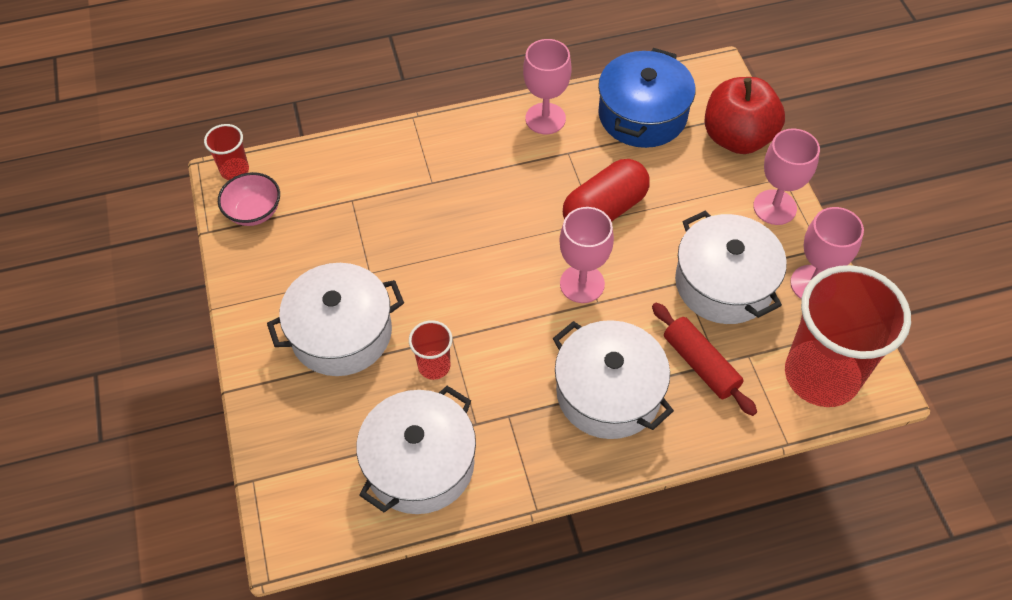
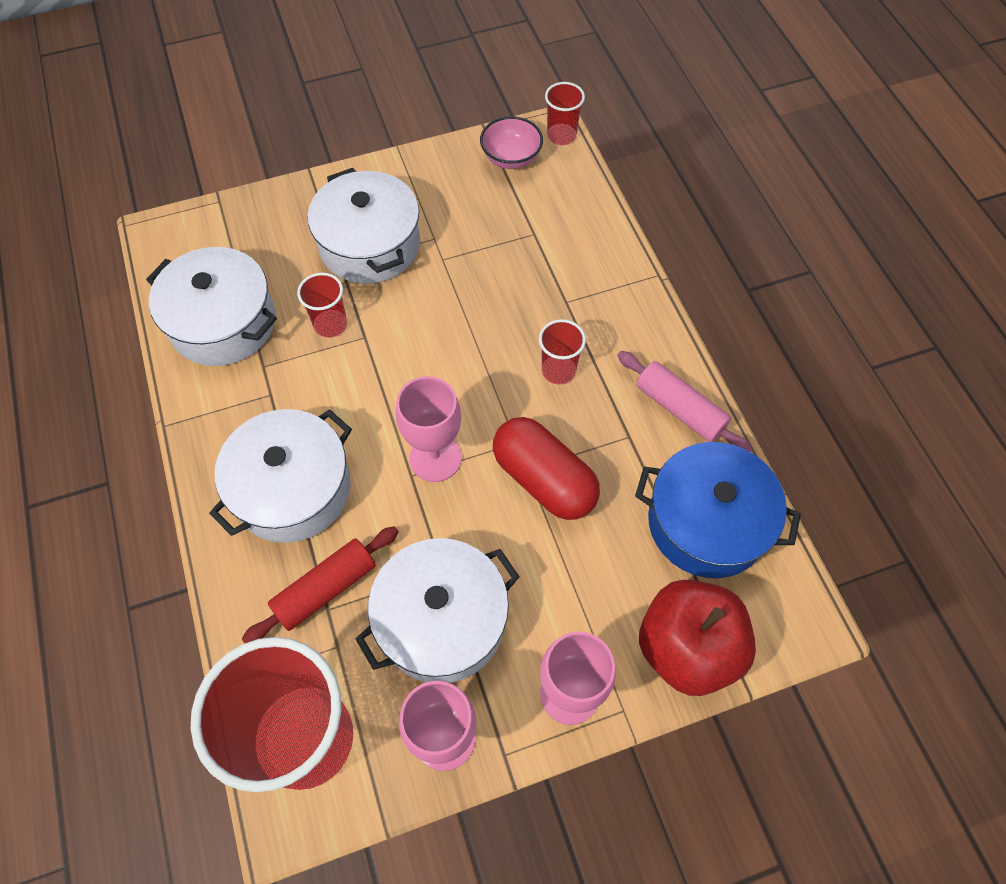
camera: 85 degrees right, 5 degrees up
pink goblet [523,39,571,134] -> pink rolling pin [617,351,753,452]
none -> red cup [539,319,586,385]

